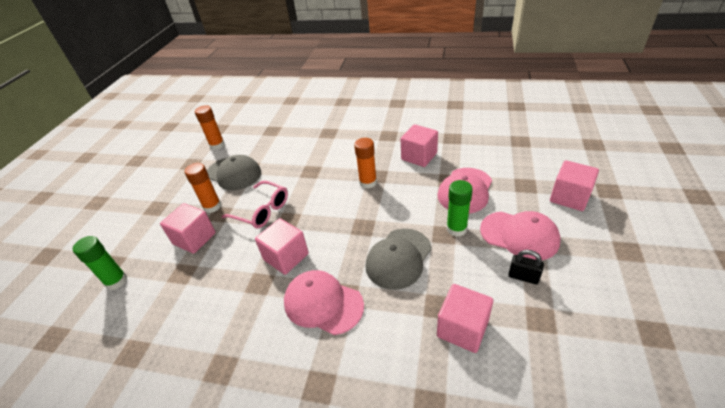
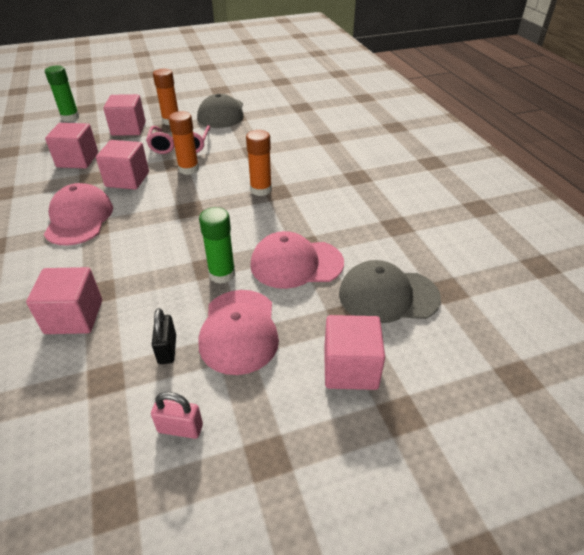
camera: 55 degrees right, 0 degrees up
orange glue stick [195,105,225,150] -> orange glue stick moved to [169,111,199,175]
grey cap [365,229,432,290] -> grey cap moved to [339,260,441,323]
pink cube [401,124,438,167] -> pink cube moved to [45,123,98,168]
none -> pink padlock [151,392,203,439]

